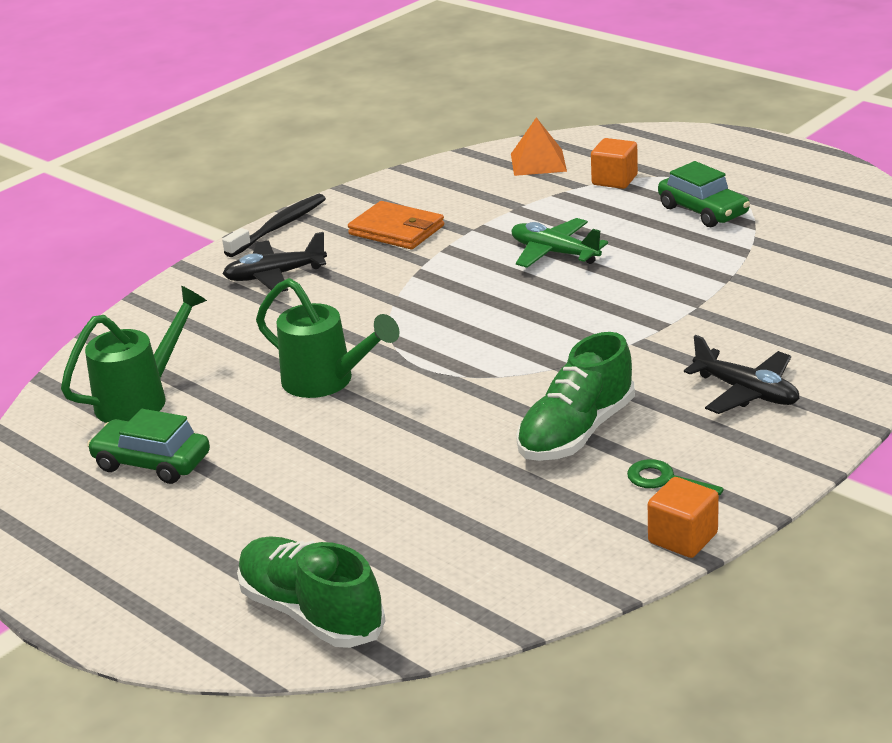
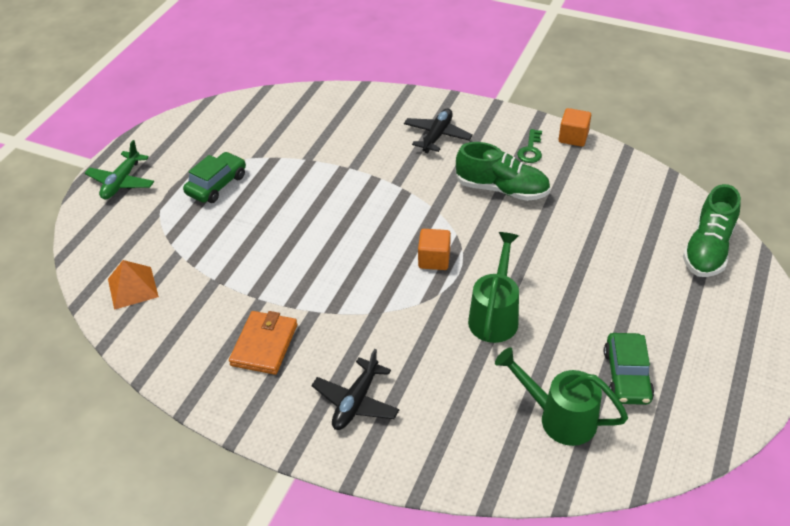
camera: 110 degrees left, 15 degrees up
black toothbrush [222,194,326,257] -> none
black plane [223,232,327,292] -> black plane turned 60 degrees clockwise [311,349,400,430]
green plane [512,218,608,268] -> green plane moved to [85,140,154,199]
orange cube [591,138,638,189] -> orange cube moved to [418,229,451,270]

